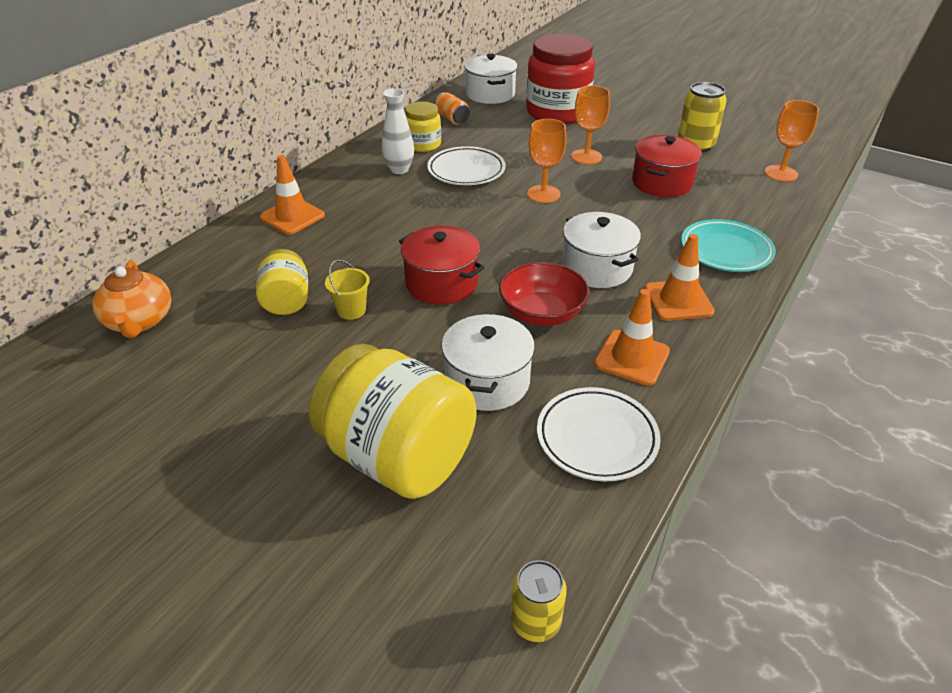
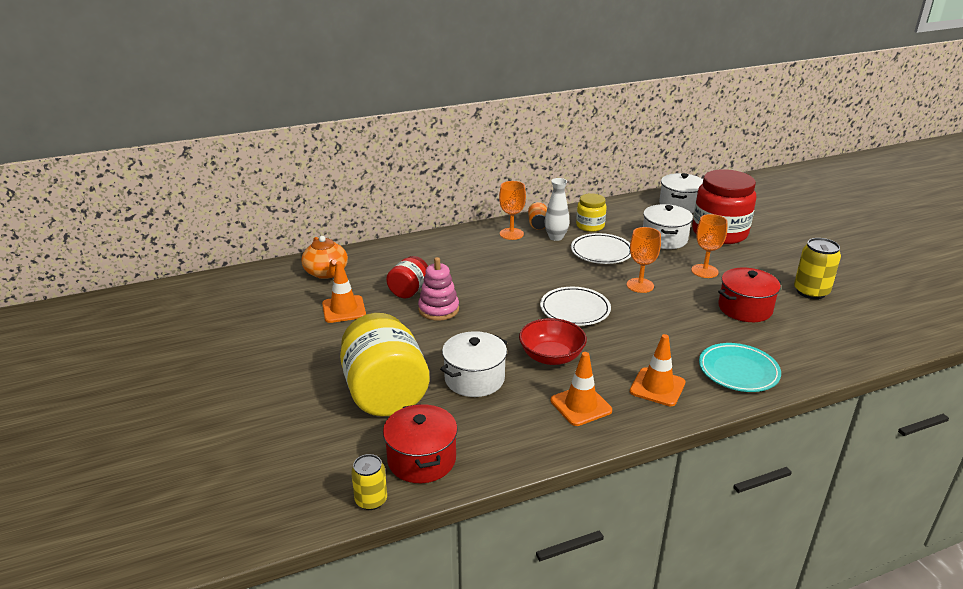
camera: 35 degrees right, 10 degrees down
orange teapot [93,261,171,338] -> orange teapot turned 45 degrees counterclockwise [301,236,348,279]
yellow jar [256,249,308,315] -> red jar [386,256,428,298]
orange traffic cone [260,155,325,235] -> orange traffic cone moved to [322,261,366,323]
yellow bucket [325,260,370,320] -> pink stacking toy [418,257,459,321]
red pot [399,226,485,305] -> red pot moved to [383,404,458,483]
orange can [434,92,470,125] -> orange can moved to [528,202,547,230]
white plate [537,387,661,481] -> white plate moved to [540,287,611,326]
white pot [562,212,641,288] -> white pot moved to [643,204,693,249]
orange goblet [765,100,819,182] -> orange goblet moved to [499,181,526,240]

